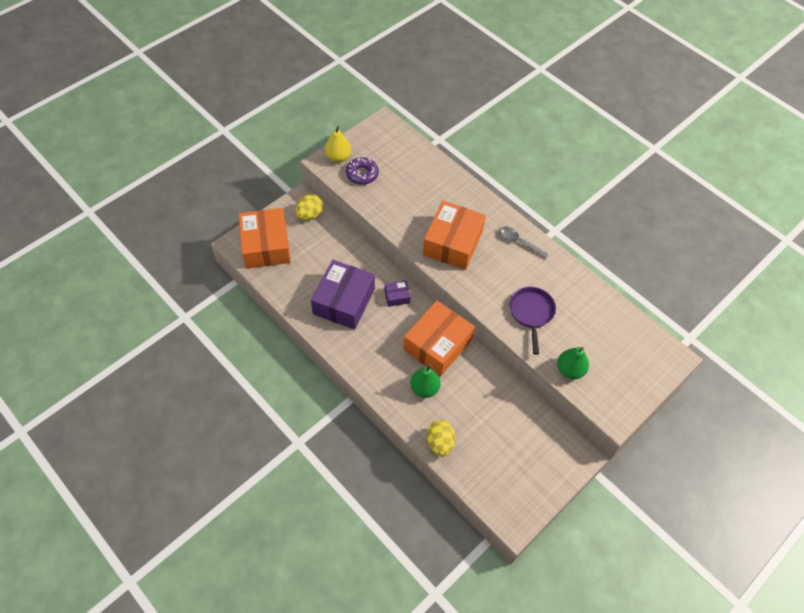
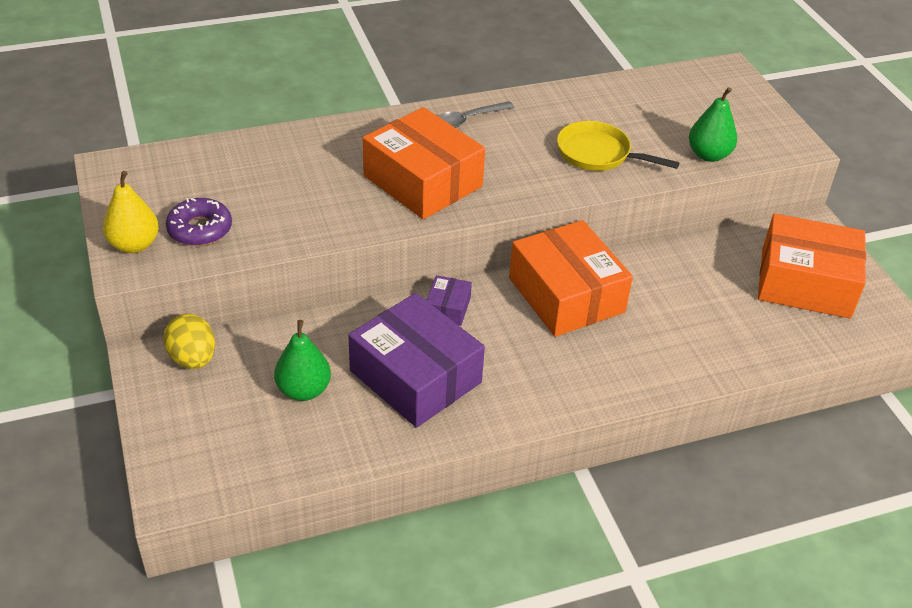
camera: 65 degrees left, 15 degrees down
orange box [239,208,291,269] -> orange box moved to [758,213,866,318]
green pear [410,365,441,398] -> green pear moved to [274,320,331,401]
yellow egg [427,420,455,457] -> none
purple pan [509,287,556,355] -> yellow pan [557,121,680,171]

